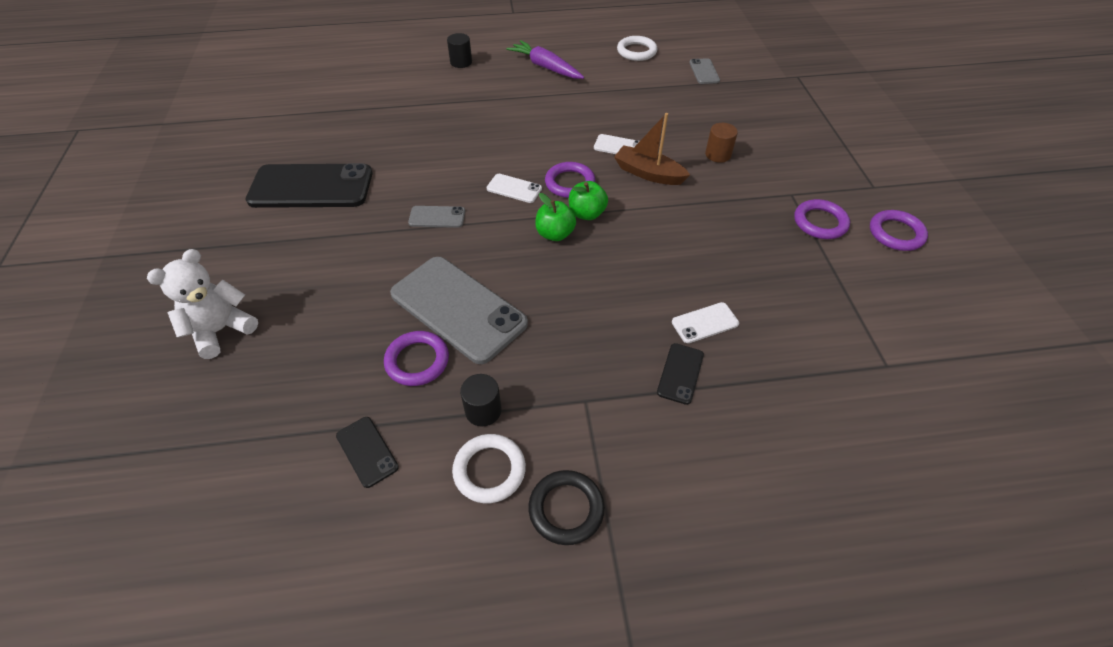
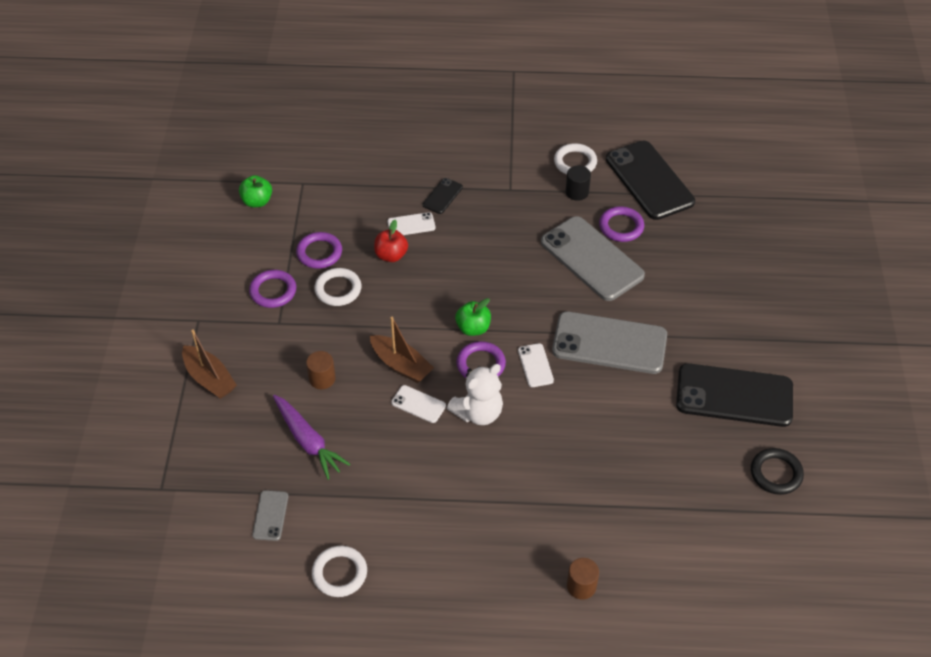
camera: 170 degrees left, 0 degrees up
white teddy bear [147,249,258,359] -> white teddy bear moved to [447,364,503,425]
black phone [336,417,399,488] -> black phone [606,141,695,220], size x2.23
grey phone [408,206,465,228] -> grey phone [552,311,667,374], size x2.23
black cylinder [447,33,472,68] -> brown cylinder [567,558,599,600]
white phone [487,174,542,203] -> white phone turned 45 degrees clockwise [518,343,554,387]
purple carrot [506,40,584,79] -> purple carrot moved to [273,395,350,480]
black ring [528,470,605,545] -> black ring moved to [751,448,804,495]
green apple [535,193,576,241] -> green apple moved to [239,175,272,207]
purple ring [870,210,928,251] -> purple ring moved to [296,232,342,269]
none -> brown boat [182,329,237,399]
none -> white ring [314,268,361,306]
none -> red apple [374,220,408,262]

